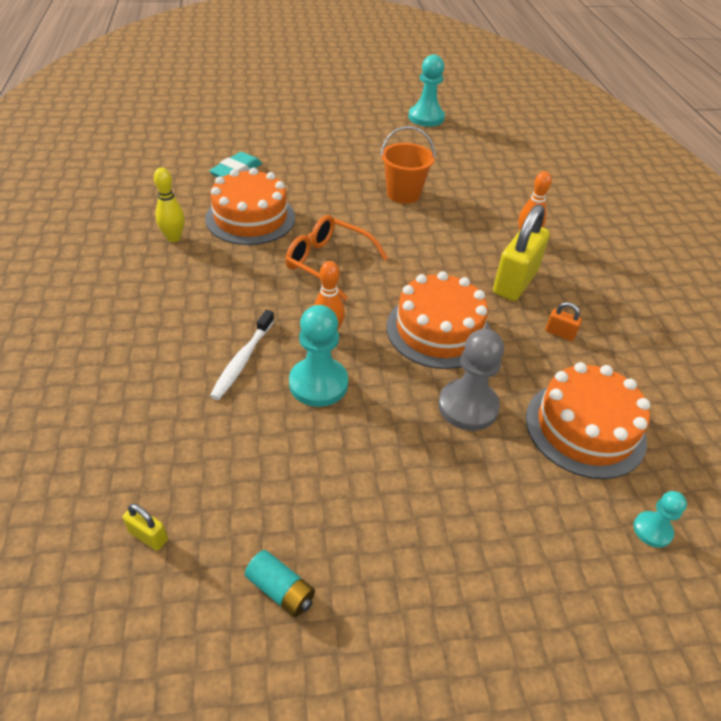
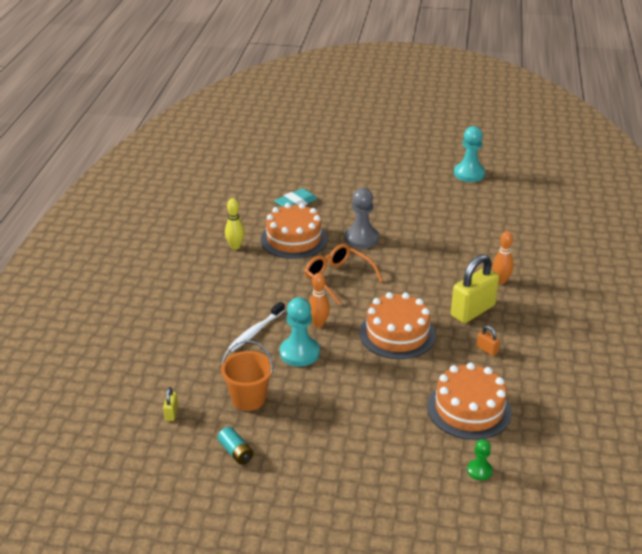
camera: 20 degrees right, 10 degrees down
yellow padlock [123,504,168,550] -> yellow padlock turned 45 degrees clockwise [163,387,178,421]
orange bucket [380,126,435,204] -> orange bucket moved to [221,340,273,411]
grey pawn [438,329,504,431] -> grey pawn moved to [345,188,379,249]
turquoise pawn [633,491,687,548] -> green pawn [467,439,493,480]

